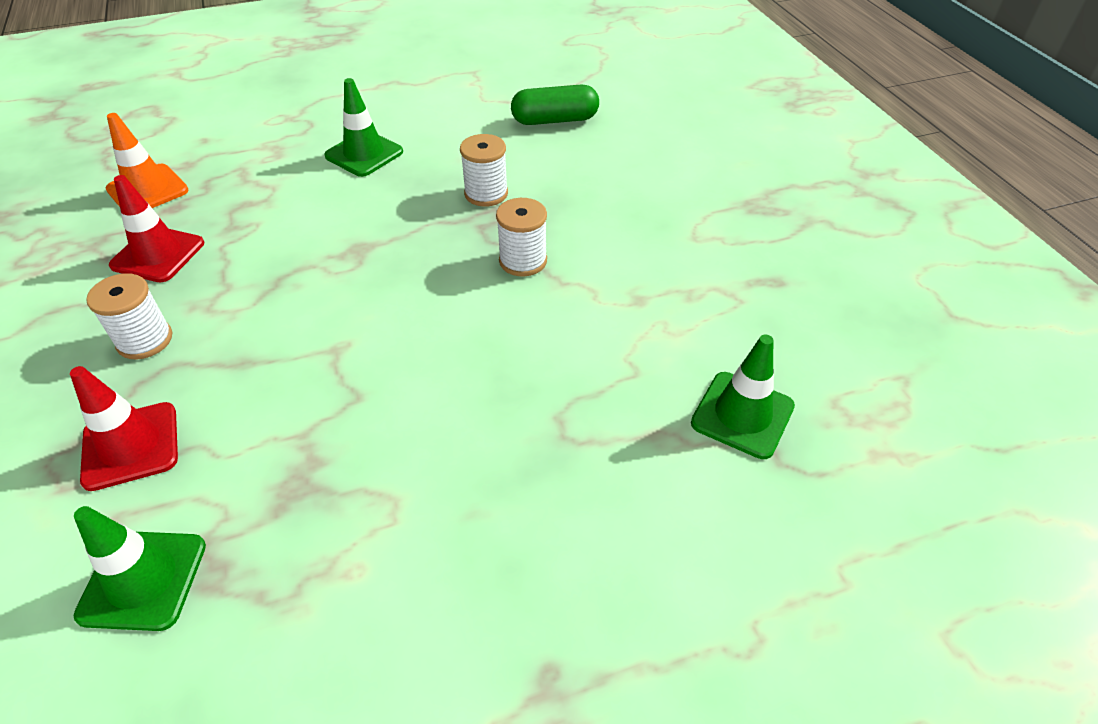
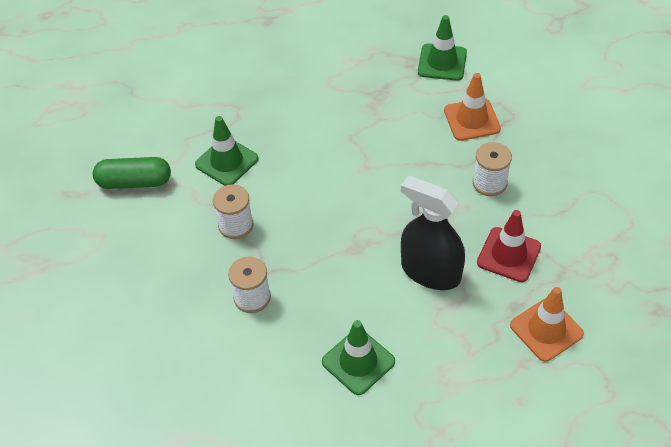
camera: 170 degrees left, 5 degrees up
red traffic cone [70,366,178,491] -> orange traffic cone [444,73,501,141]
green capsule [511,85,599,125] -> green capsule moved to [93,157,171,189]
green traffic cone [691,335,795,459] -> green traffic cone moved to [195,116,258,186]
none -> black spray bottle [401,176,465,290]

